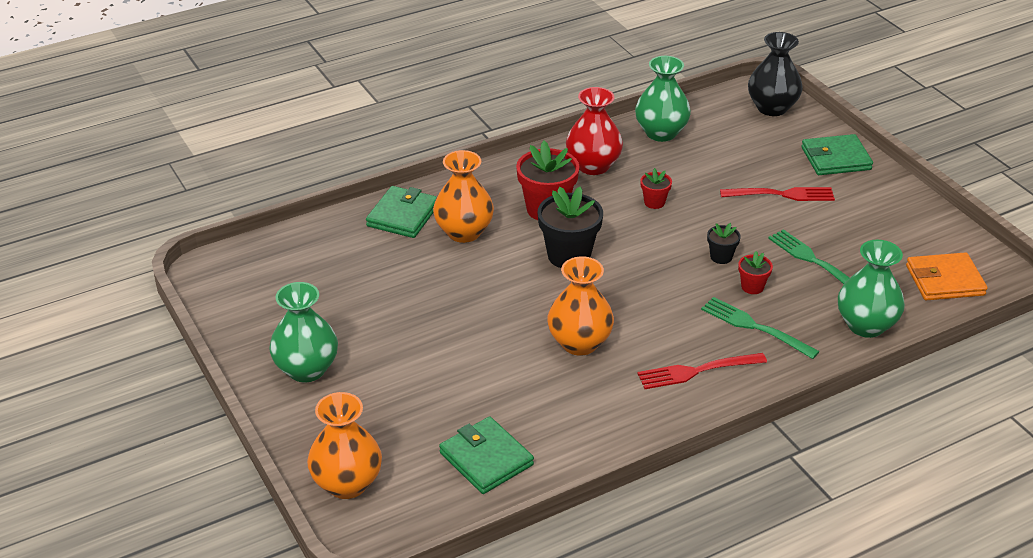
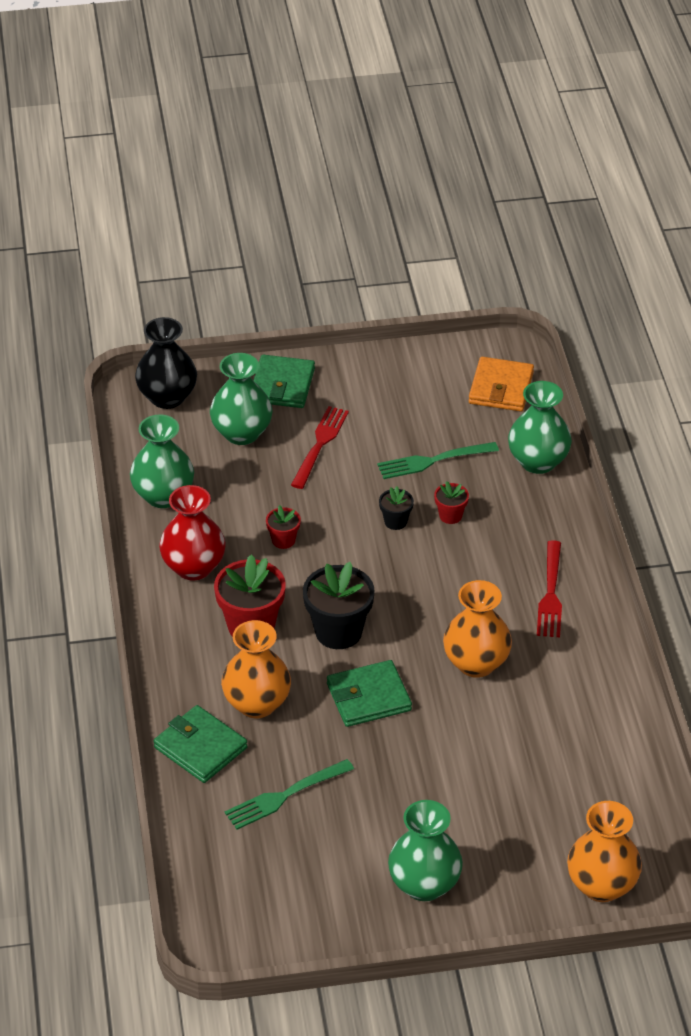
camera: 70 degrees left, 5 degrees up
green wallet [439,417,534,494] -> green wallet moved to [327,660,412,727]
green fork [701,297,820,359] -> green fork moved to [225,759,354,830]
none -> green vase [210,353,272,445]

